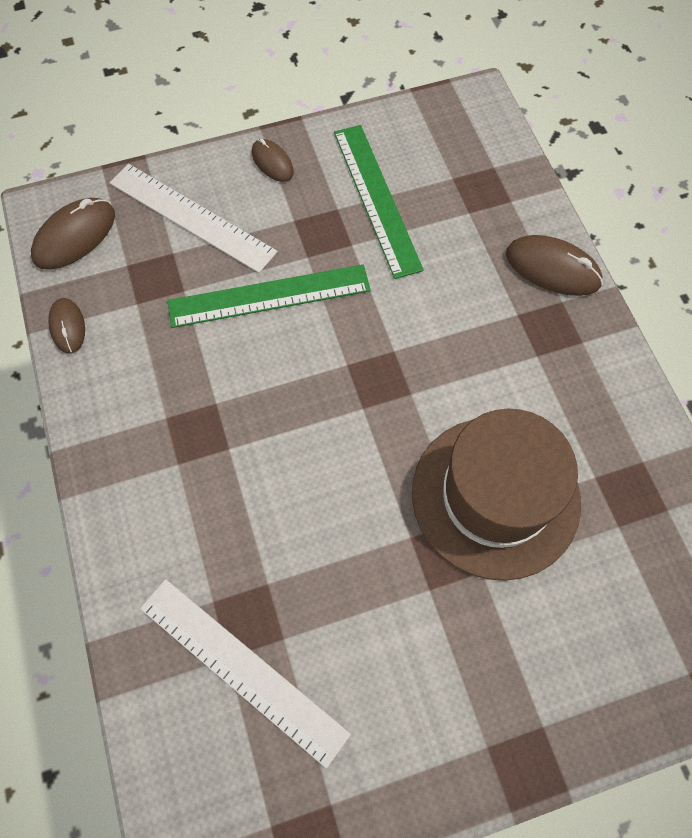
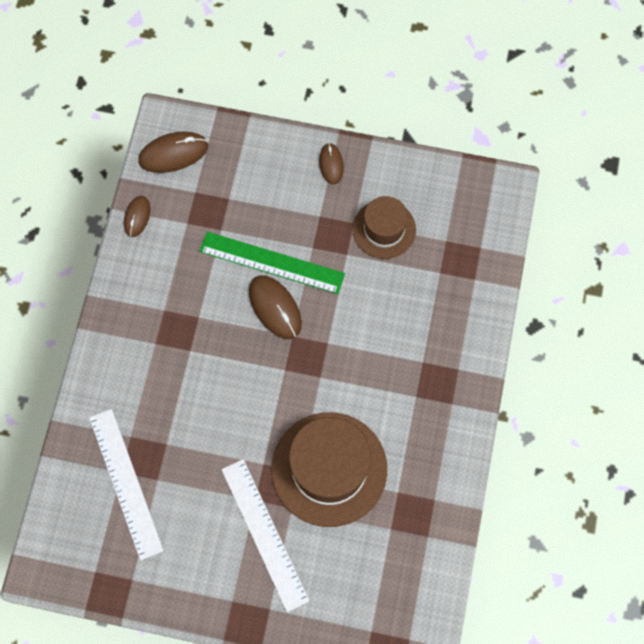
camera: 30 degrees right, 5 degrees up
white ruler [109,164,278,273] -> white ruler moved to [221,459,310,612]
green ruler [334,125,424,279] -> brown hat [353,196,416,259]
brown mouse [506,235,603,296] -> brown mouse moved to [249,275,302,339]

